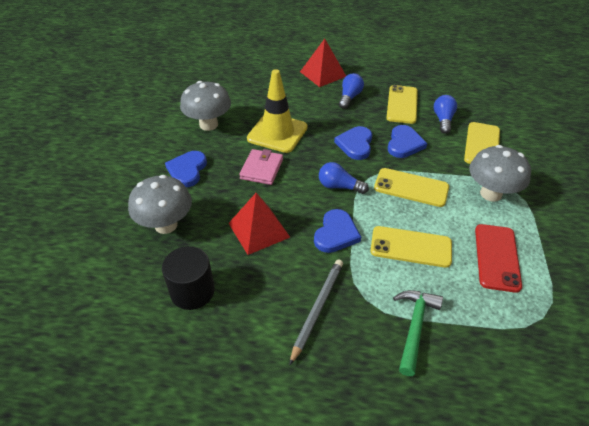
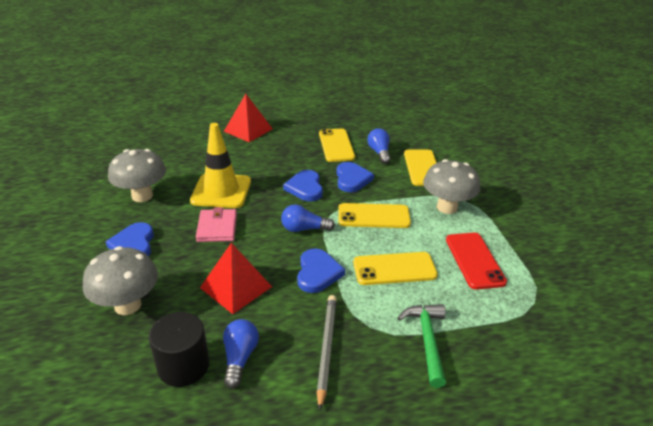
camera: 20 degrees left, 10 degrees down
blue light bulb [339,73,364,109] -> blue light bulb moved to [223,319,259,388]

